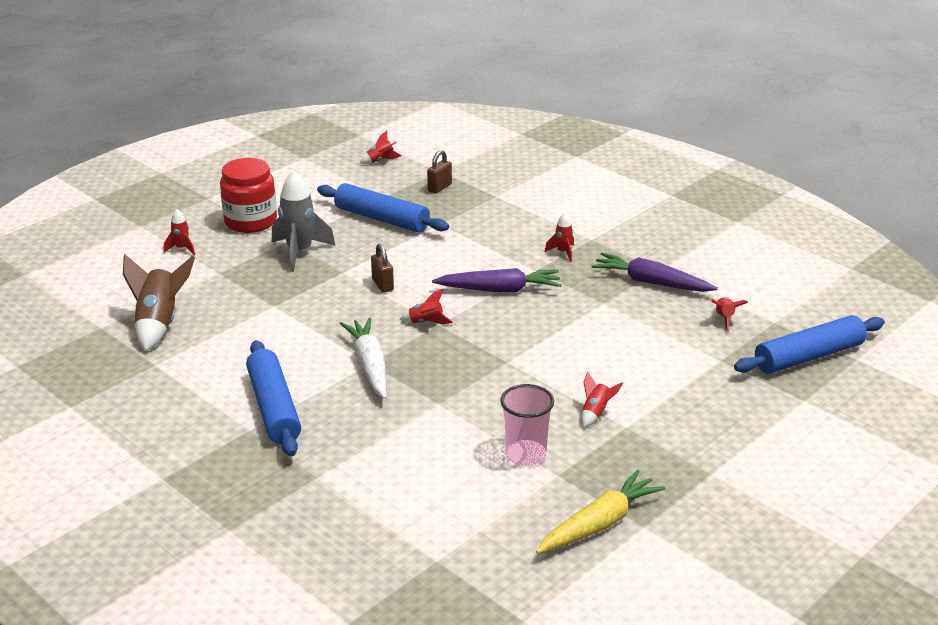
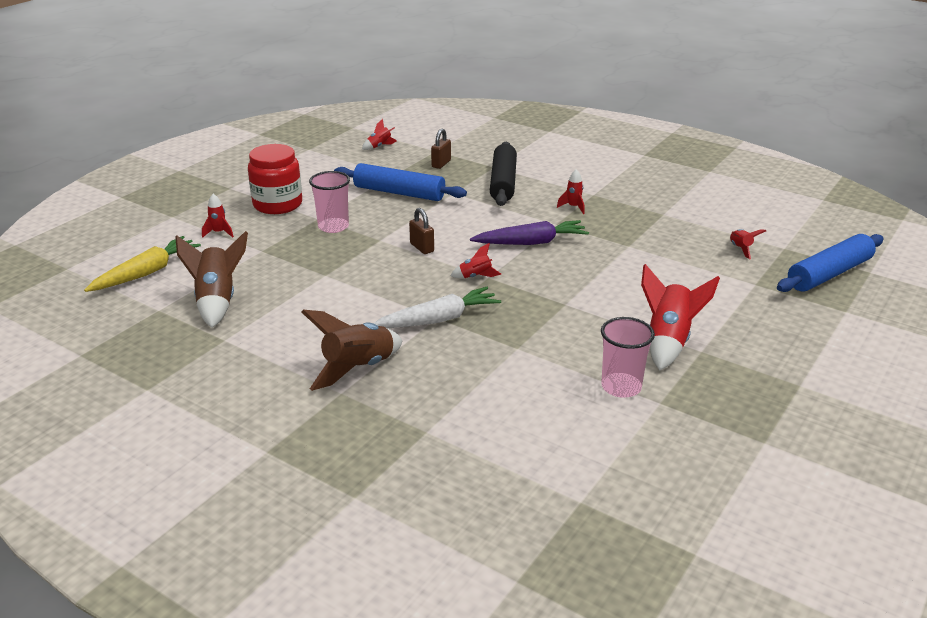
camera: 10 degrees left, 0 degrees up
blue rolling pin [246,340,301,456] -> brown rocket [302,310,402,391]
grey rocket [272,170,335,272] -> pink cup [309,171,350,233]
white carrot [340,318,387,399] -> white carrot turned 90 degrees clockwise [373,287,501,328]
yellow carrot [536,470,665,554] -> yellow carrot moved to [84,236,201,292]
red rocket [582,372,623,427] -> red rocket [641,264,720,370], size x2.00
purple carrot [591,253,718,292] -> none
none -> black rolling pin [490,142,517,206]

